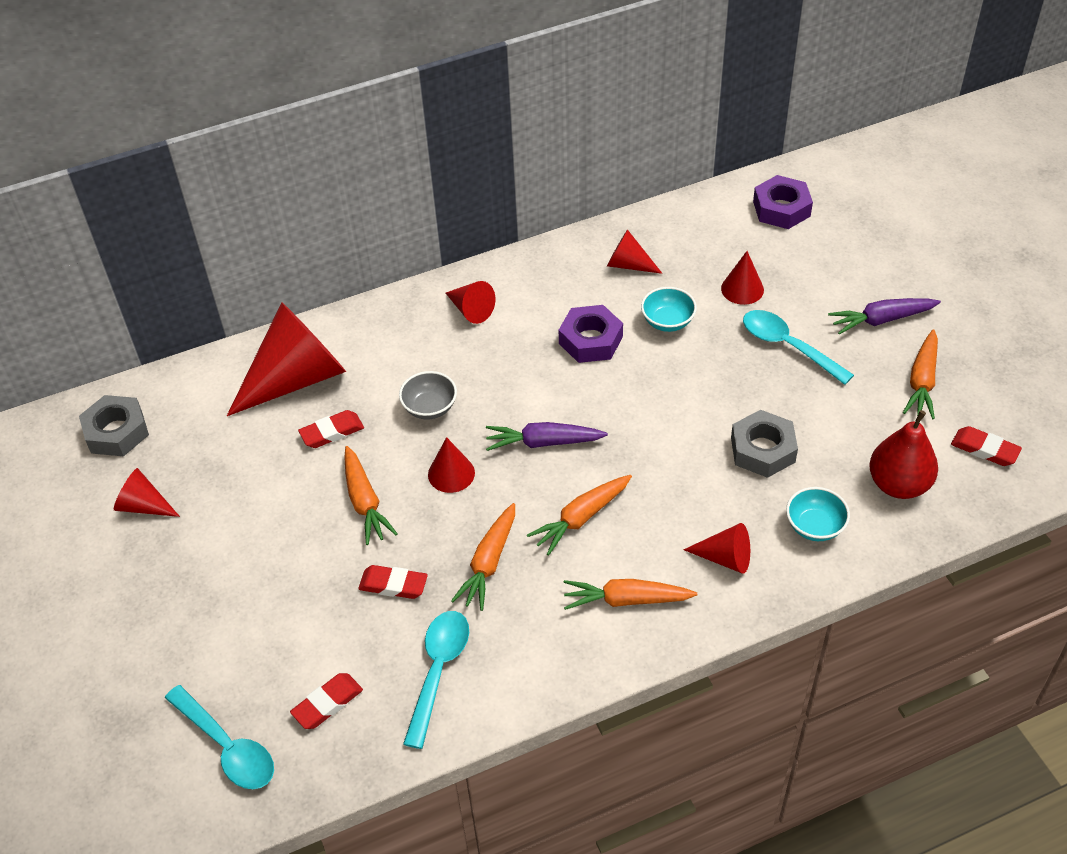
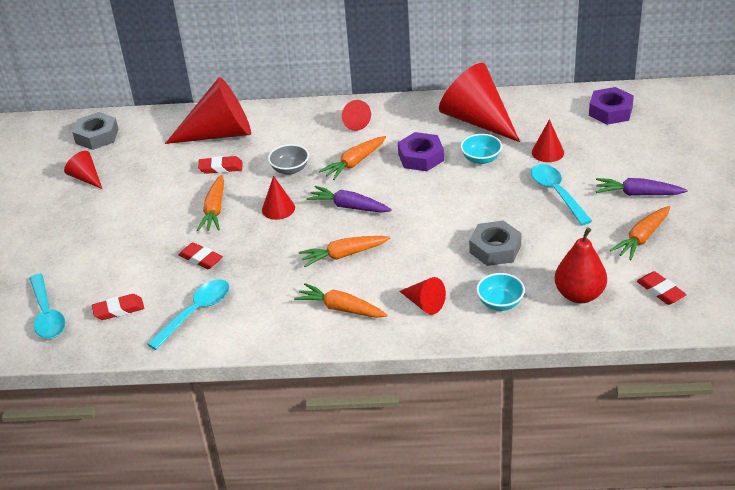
camera: 25 degrees right, 10 degrees down
orange carrot [451,503,515,611] -> orange carrot moved to [319,136,386,180]
red cone [607,229,663,274] -> red cone [439,63,520,142], size x2.08

